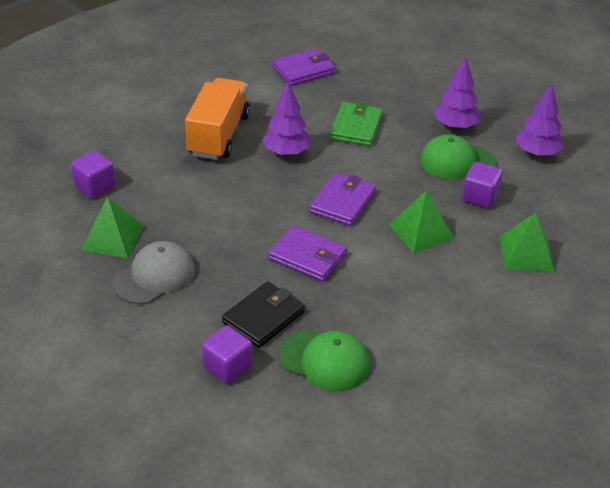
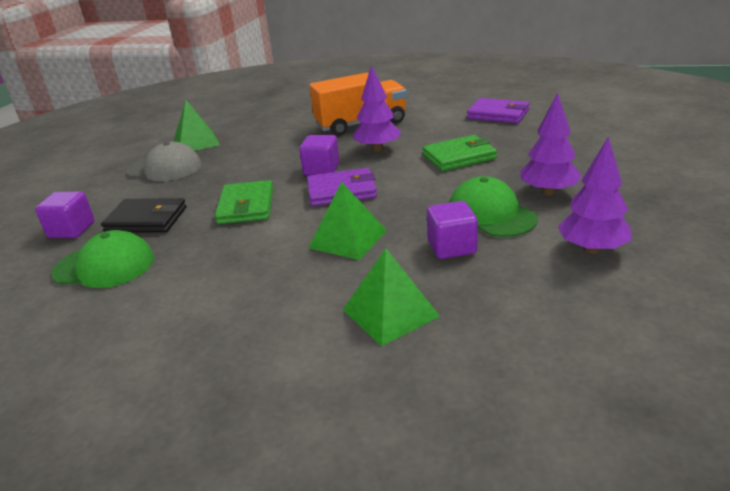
camera: 60 degrees right, 10 degrees down
purple cube [71,151,115,198] -> purple cube moved to [299,135,339,175]
purple wallet [269,225,347,282] -> green wallet [215,180,273,224]
green cap [279,330,370,391] -> green cap turned 75 degrees counterclockwise [51,230,154,288]

